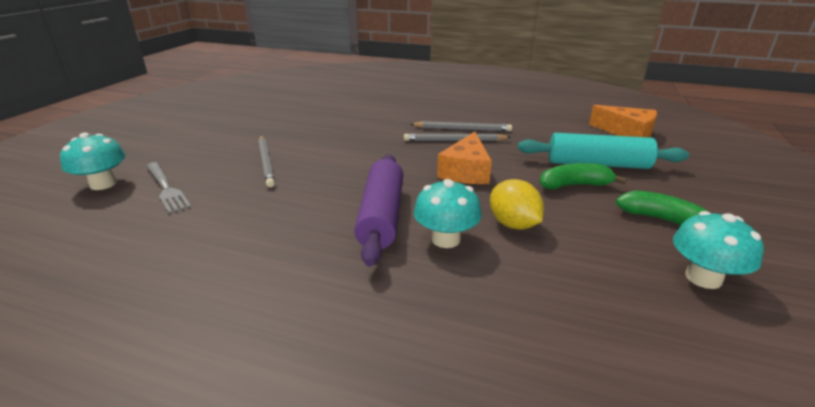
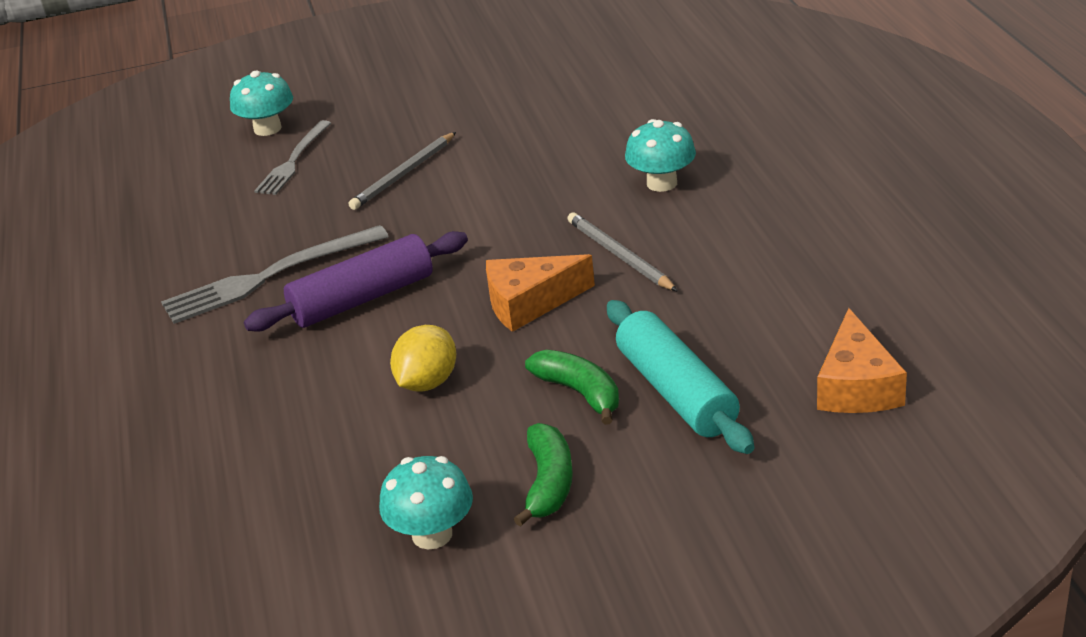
camera: 60 degrees right, 5 degrees up
grey pencil [410,121,512,131] -> none
turquoise mushroom [414,179,482,248] -> turquoise mushroom moved to [625,119,696,192]
none -> grey fork [161,225,389,324]

